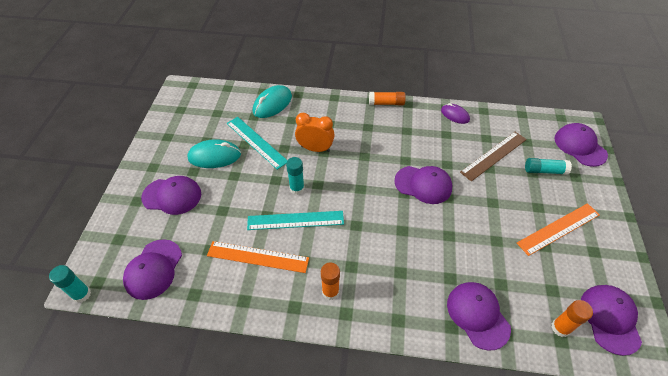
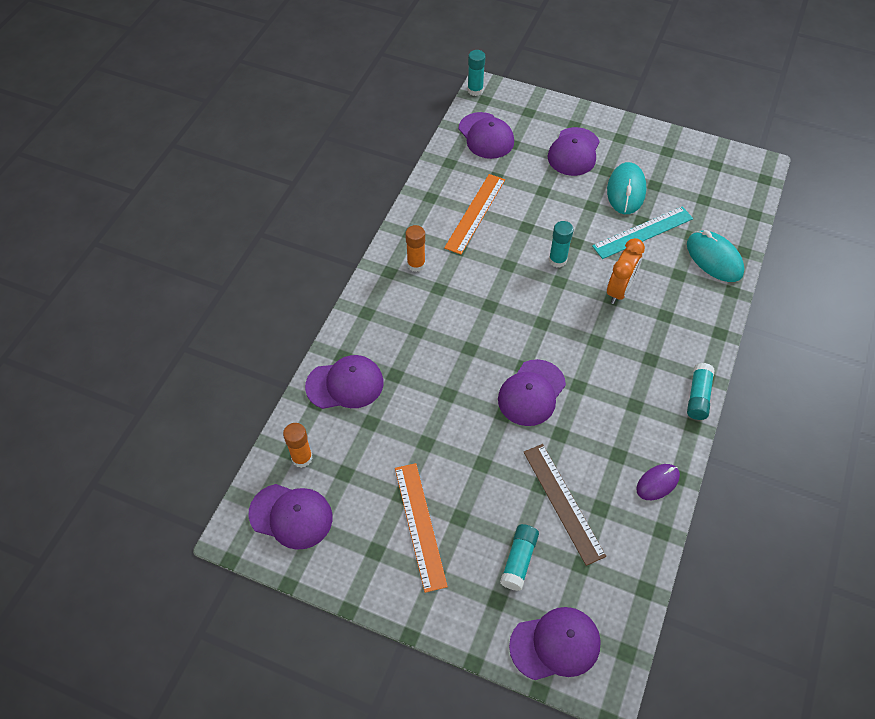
camera: 105 degrees right, 5 degrees up
purple cap [123,239,182,300] -> purple cap turned 150 degrees counterclockwise [459,112,514,159]
turquoise ruler [247,211,344,230] -> none
orange glue stick [369,92,406,105] -> turquoise glue stick [687,363,715,420]

